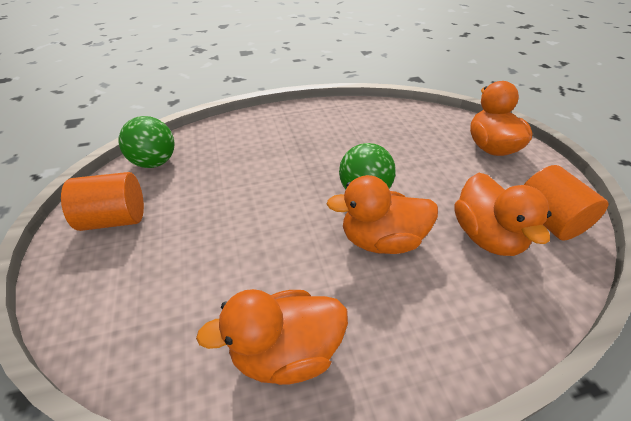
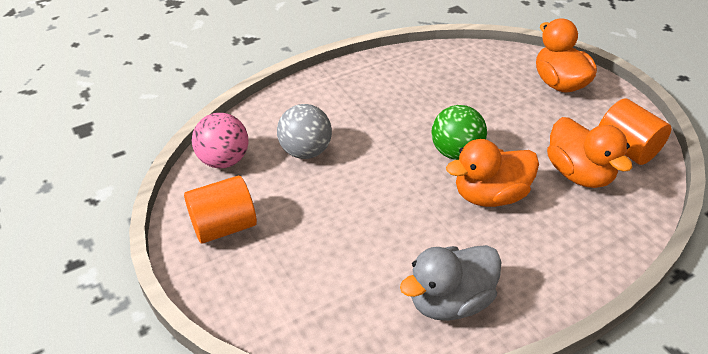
camera: 15 degrees left, 0 degrees up
green ball [119,116,174,168] -> pink ball [192,113,248,168]
orange duck [196,289,348,385] -> grey duck [400,245,501,321]
none -> grey ball [277,104,332,159]

